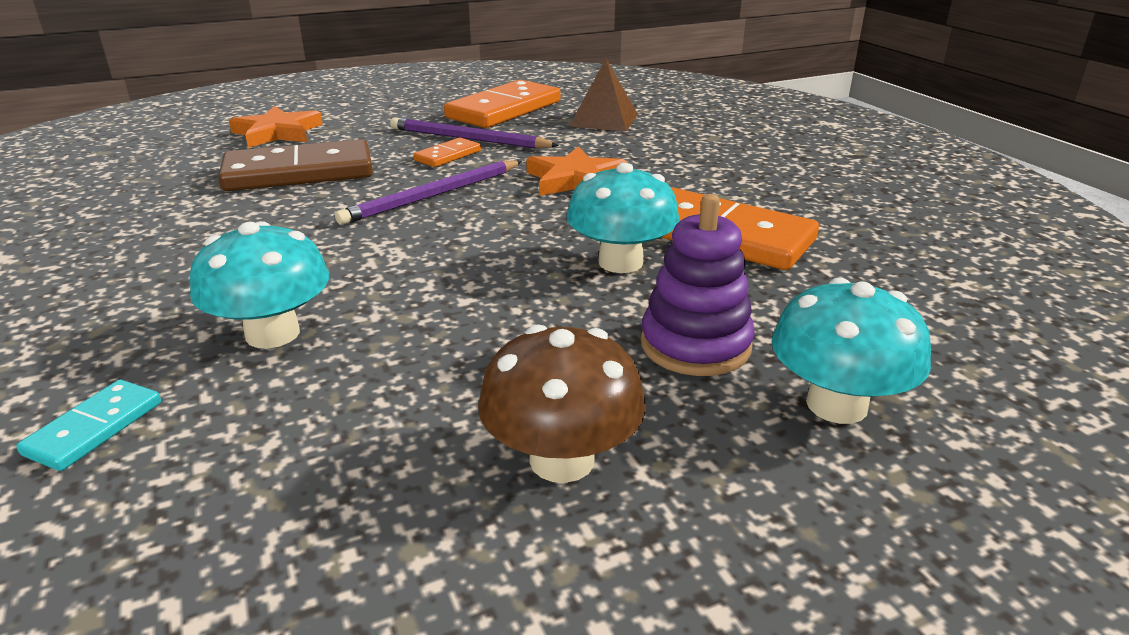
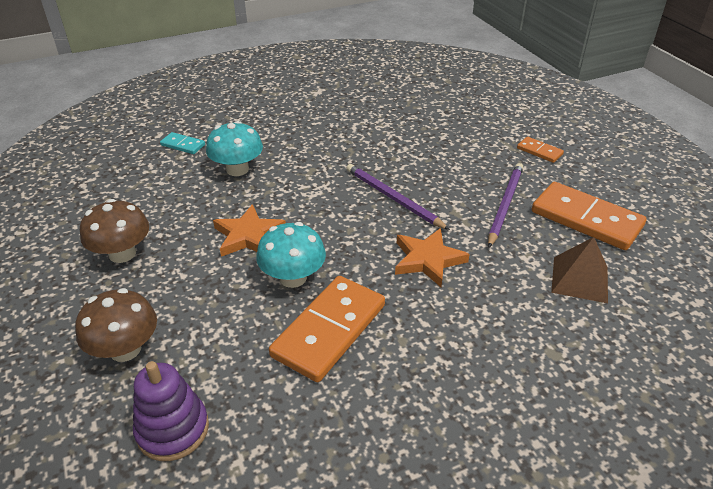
camera: 90 degrees right, 10 degrees up
brown domino [218,139,373,191] -> none
orange star [229,106,323,148] -> orange star moved to [213,204,286,257]
orange domino [413,138,481,167] -> orange domino moved to [517,137,564,163]
purple stacking toy [641,194,755,376] -> purple stacking toy moved to [133,361,209,461]
turquoise mushroom [772,277,931,424] -> brown mushroom [75,288,157,362]

